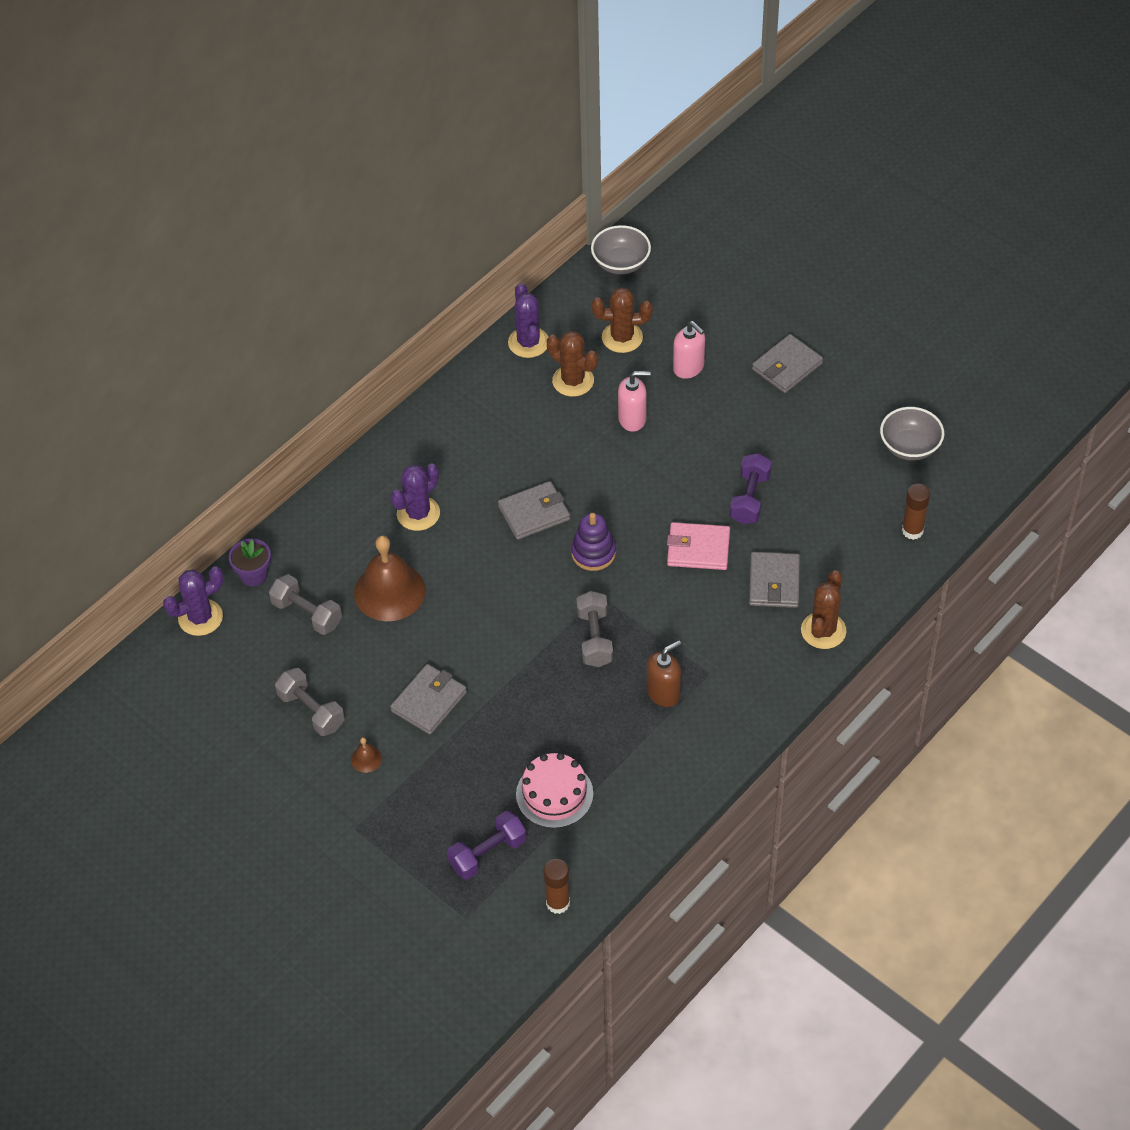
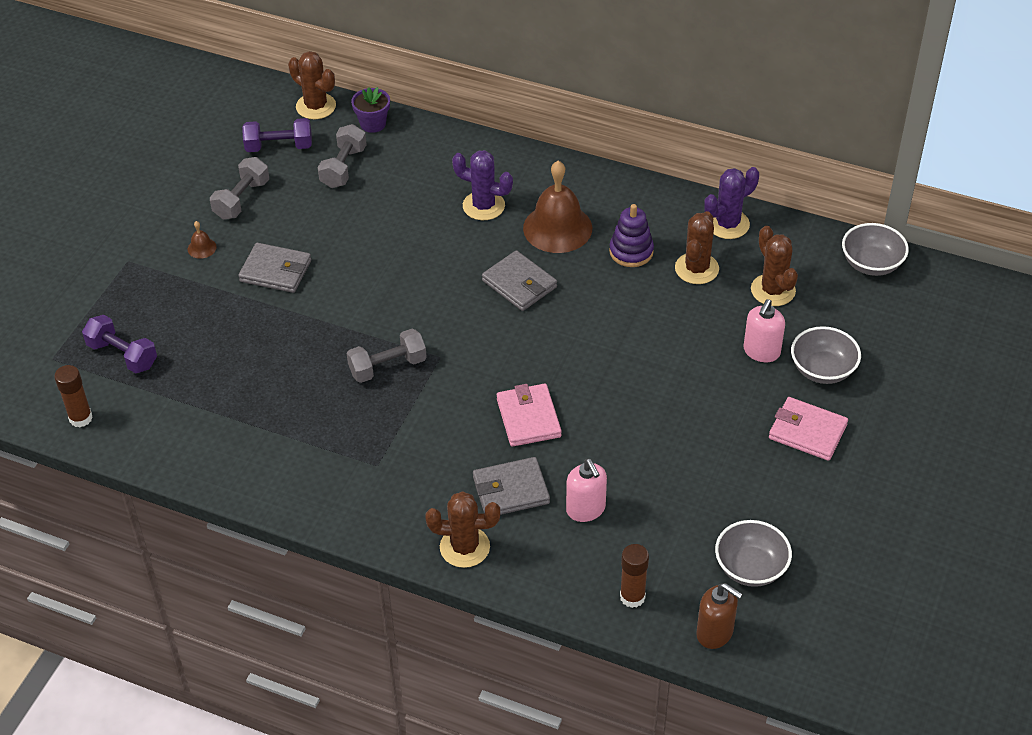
camera: 70 degrees right, 5 degrees down
purple cactus [163,566,224,636] -> brown cactus [288,51,336,119]
brown bell [354,536,426,621] -> brown bell moved to [523,161,592,253]
pink cake [516,753,593,828] -> none
purple stacking toy [571,513,616,571] -> purple stacking toy moved to [609,204,654,267]
pink soap dispenser [618,371,651,432] -> pink soap dispenser moved to [566,459,607,522]
brown soap dispenser [647,640,681,707] -> brown soap dispenser moved to [696,583,743,649]
purple dumbbell [730,453,772,524] -> purple dumbbell moved to [242,118,312,152]
grey wallet [752,334,823,393] -> pink wallet [769,397,848,461]
none -> grey bowl [791,326,861,384]

